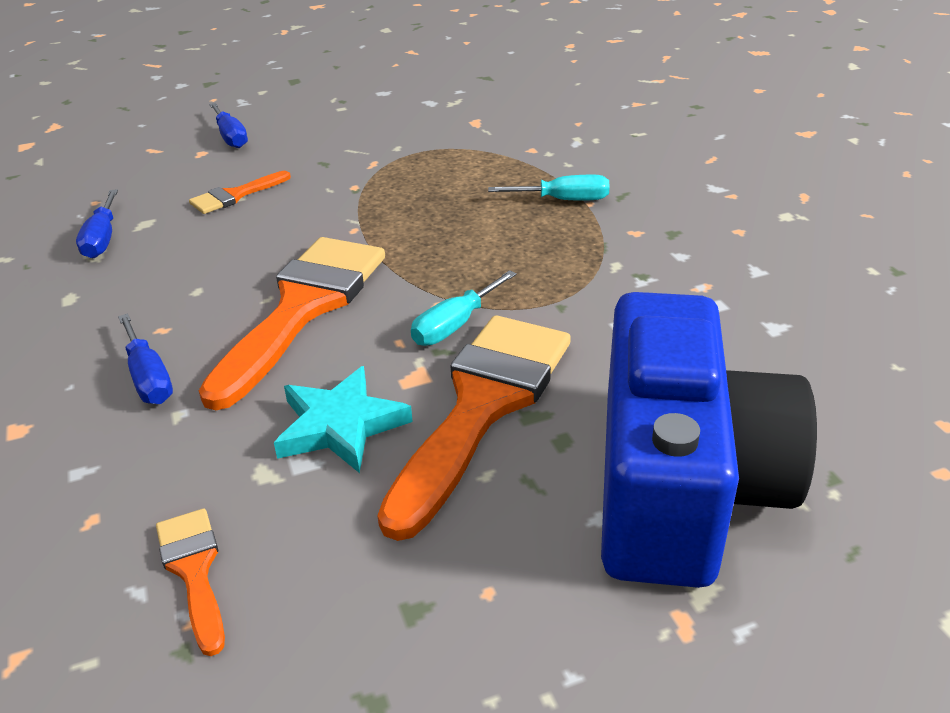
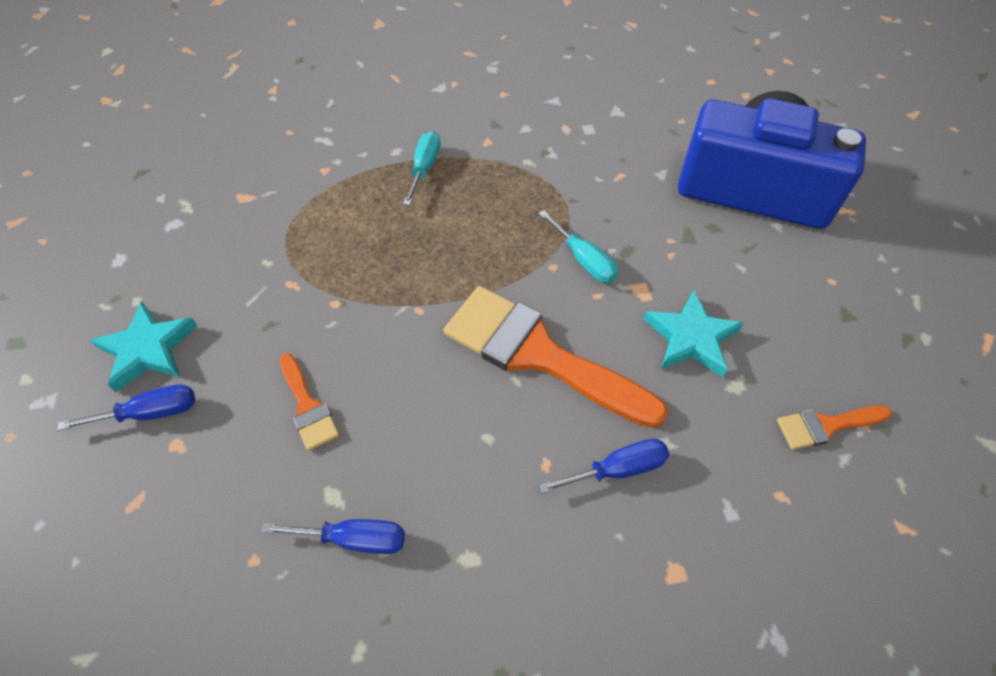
camera: 80 degrees left, 20 degrees up
orange brush [377,315,571,541] -> none
none -> turquoise star [90,301,197,392]

